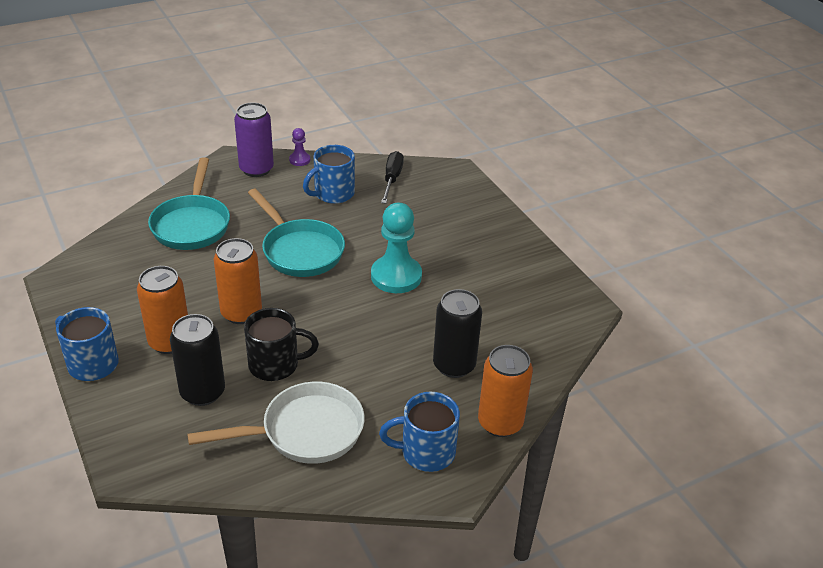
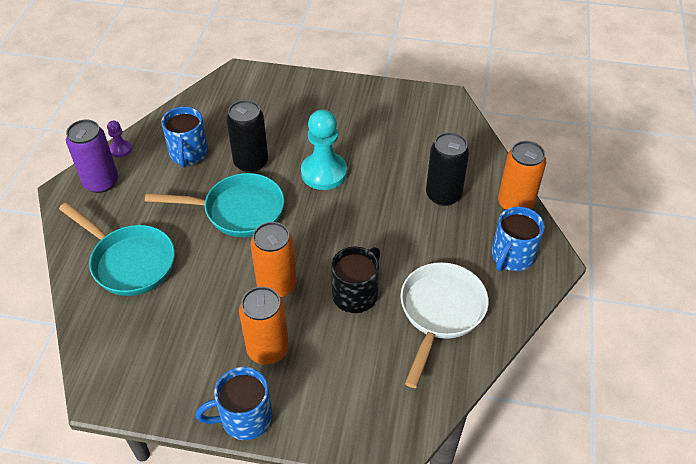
camera: 50 degrees left, 10 degrees up
black can [170,314,225,406] -> black can moved to [226,100,268,173]
black screwdriver [381,151,404,204] -> none

